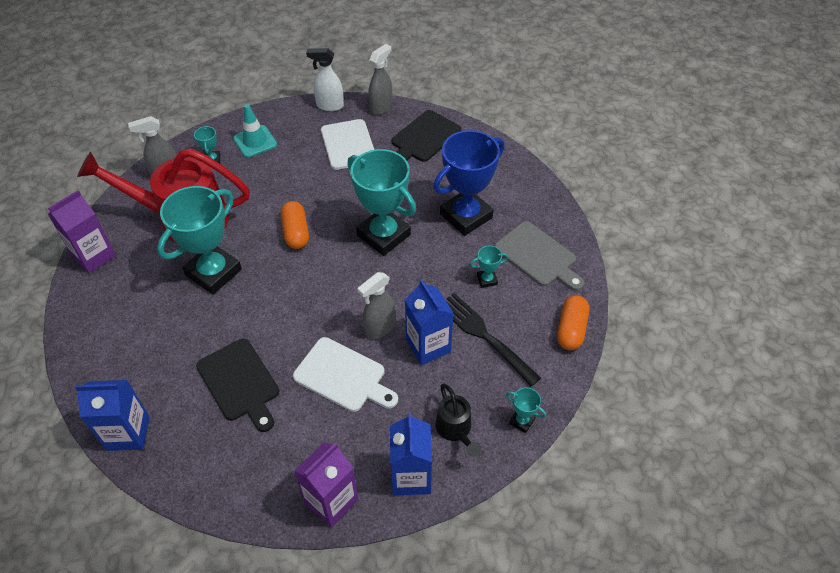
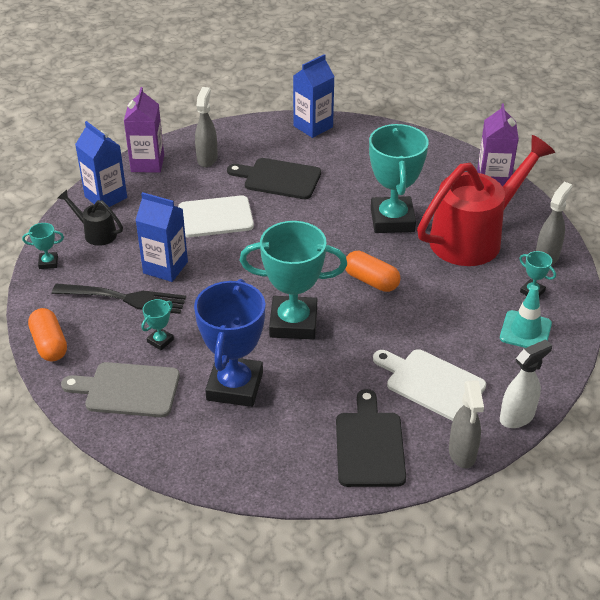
camera: 140 degrees right, 10 degrees down
grey spray bottle [358,272,395,339] -> grey spray bottle moved to [195,87,218,167]

